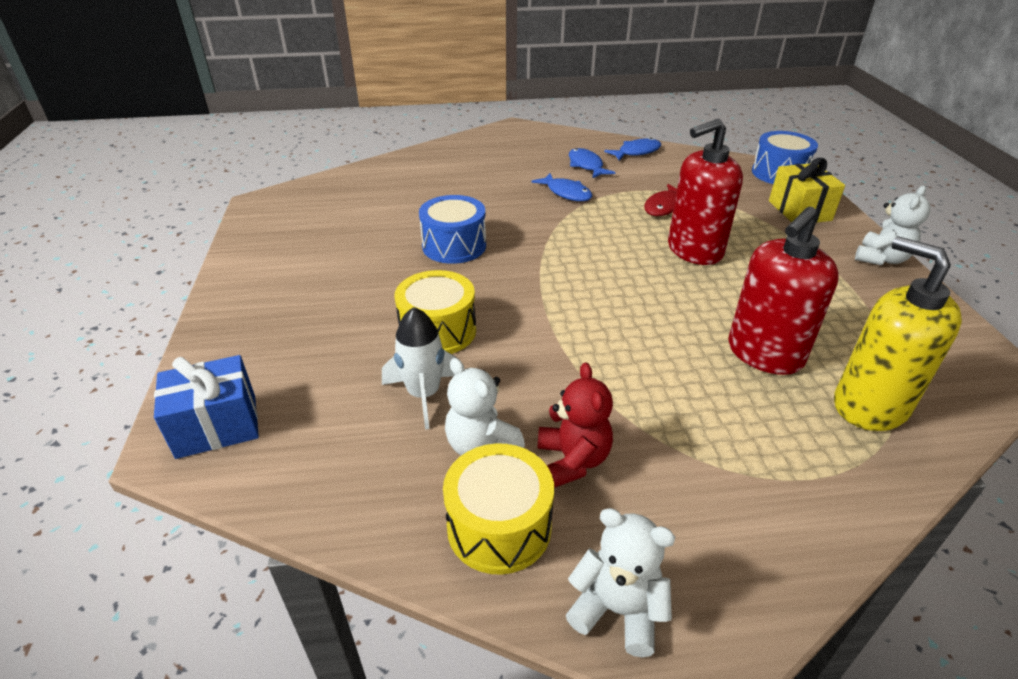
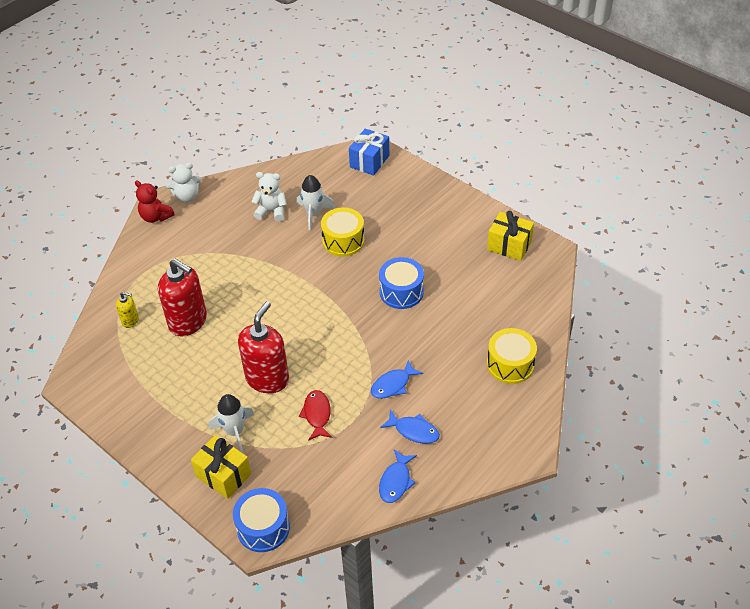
camera: 140 degrees right, 10 degrees up
yellow drum [443,443,554,574] -> yellow drum moved to [487,328,537,384]
blue fish [531,173,592,201] -> blue fish turned 45 degrees counterclockwise [371,360,423,399]
red teddy bear [538,362,613,488] -> red teddy bear moved to [135,180,175,223]
red soap dispenser [728,207,839,375] -> red soap dispenser turned 120 degrees clockwise [158,259,207,337]
yellow soap dispenser [834,236,962,431] -> yellow soap dispenser [116,292,139,328], size x0.47
white teddy bear [855,186,930,265] -> none
none -> white rocket [209,394,254,453]
none -> yellow gift [487,211,534,261]

